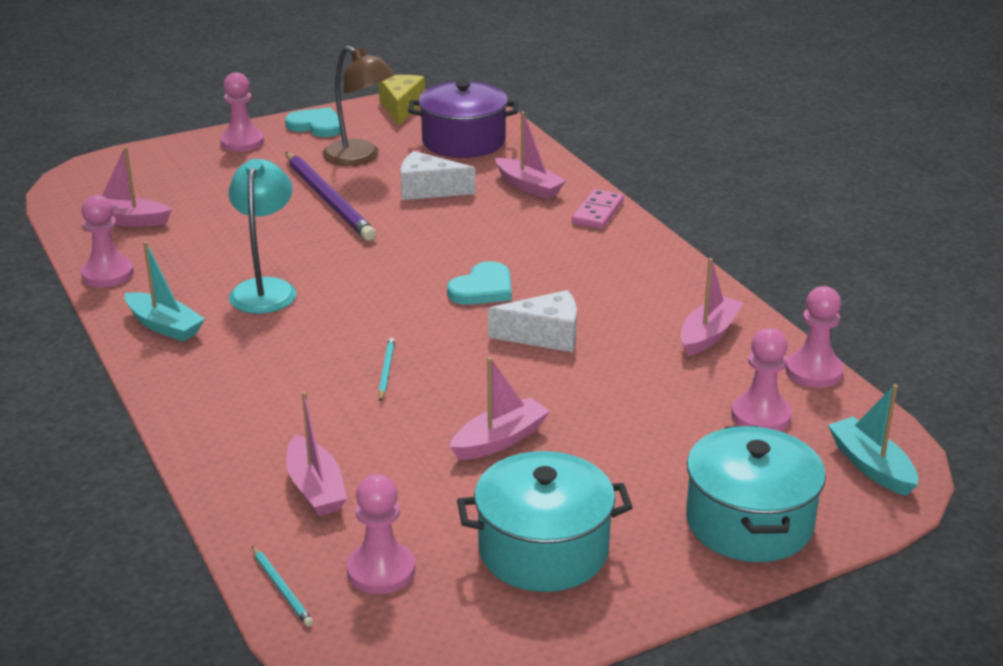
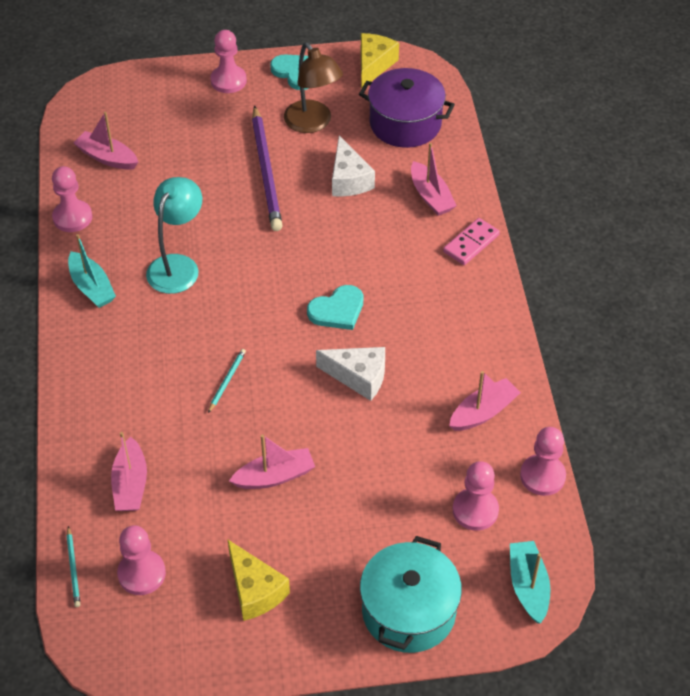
camera: 20 degrees right, 20 degrees up
white cheese [400,151,475,200] -> white cheese turned 135 degrees counterclockwise [332,136,375,197]
turquoise pot [457,451,633,592] -> yellow cheese [227,539,290,621]

